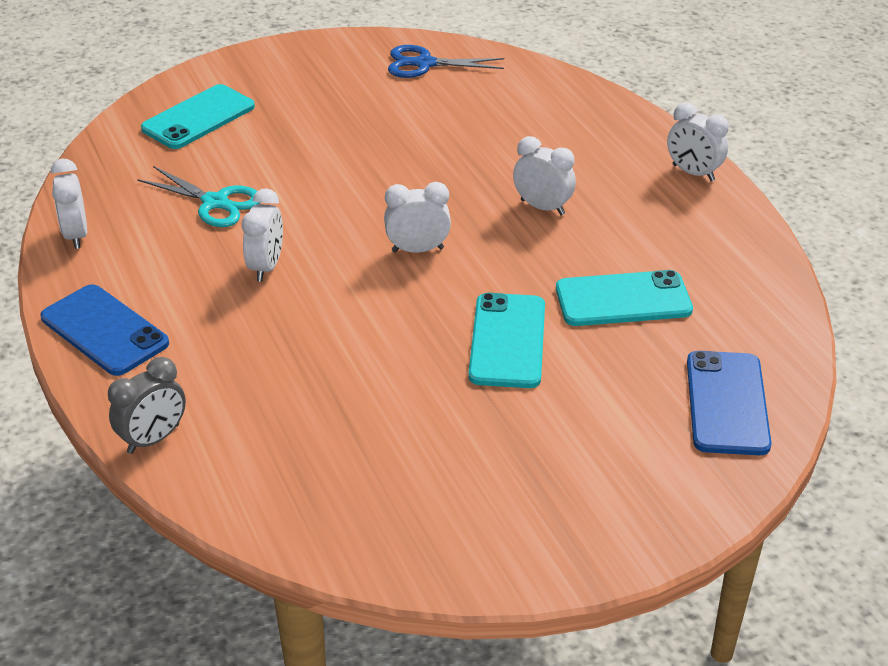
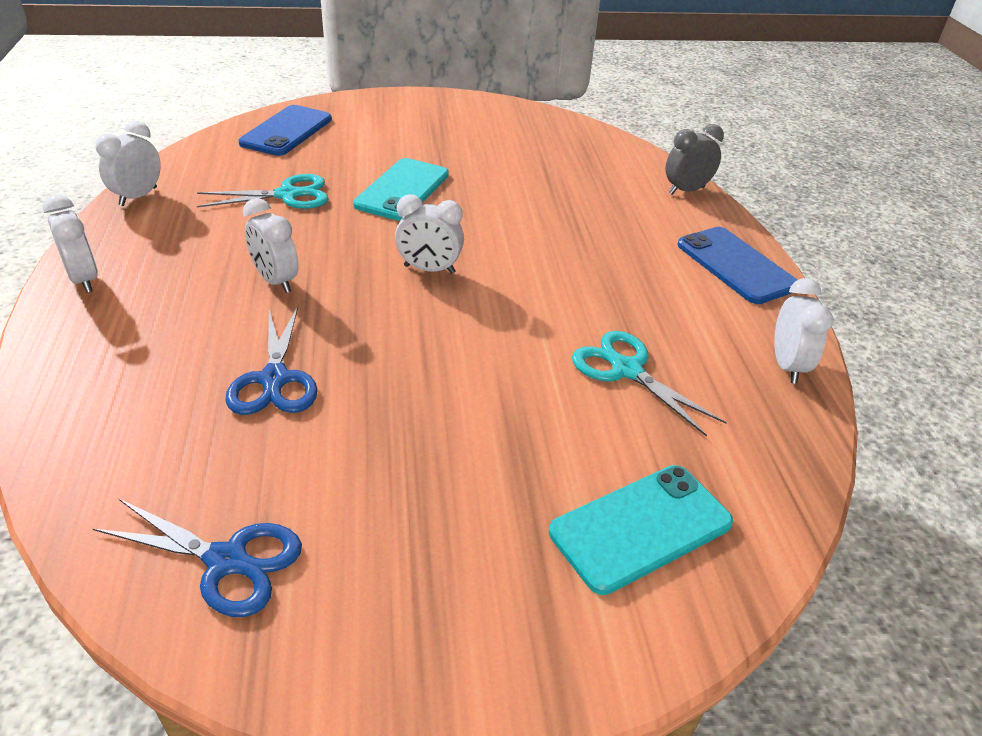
camera: 165 degrees left, 0 degrees up
white clock [242,188,283,282] -> white clock moved to [95,121,161,206]
turquoise phone [556,270,693,326] -> turquoise scissors [197,174,328,209]
none -> blue scissors [225,306,318,415]

